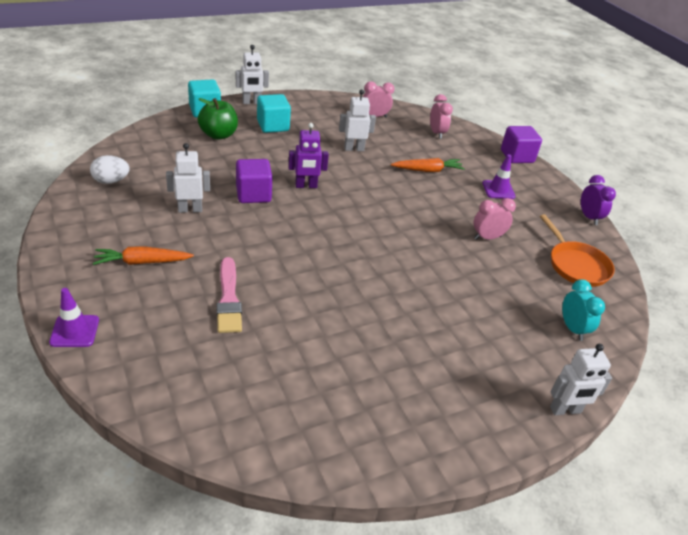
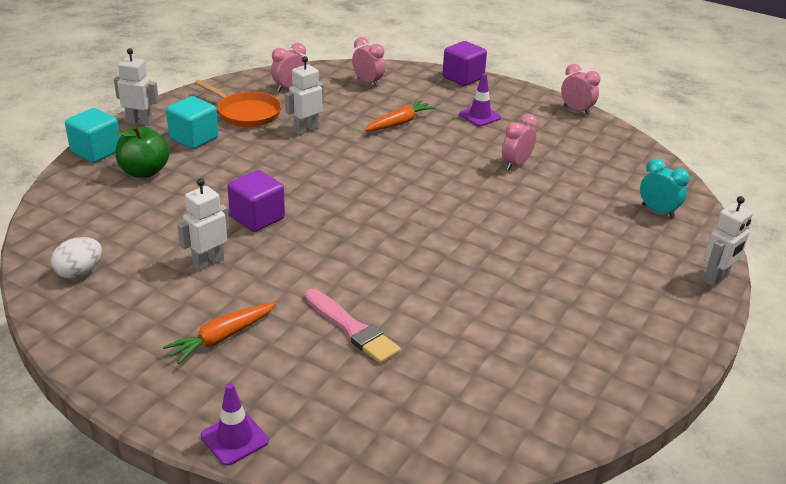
camera: 30 degrees left, 5 degrees down
white robot [236,45,269,104] -> white robot turned 120 degrees counterclockwise [114,48,159,126]
purple robot [288,123,329,188] -> none
orange pan [540,214,615,287] -> orange pan moved to [195,80,281,127]
purple clock [581,175,616,225] -> pink clock [561,64,600,115]

